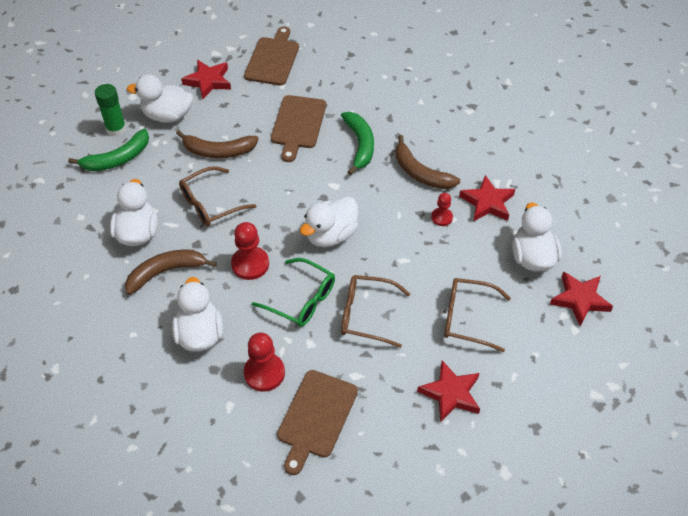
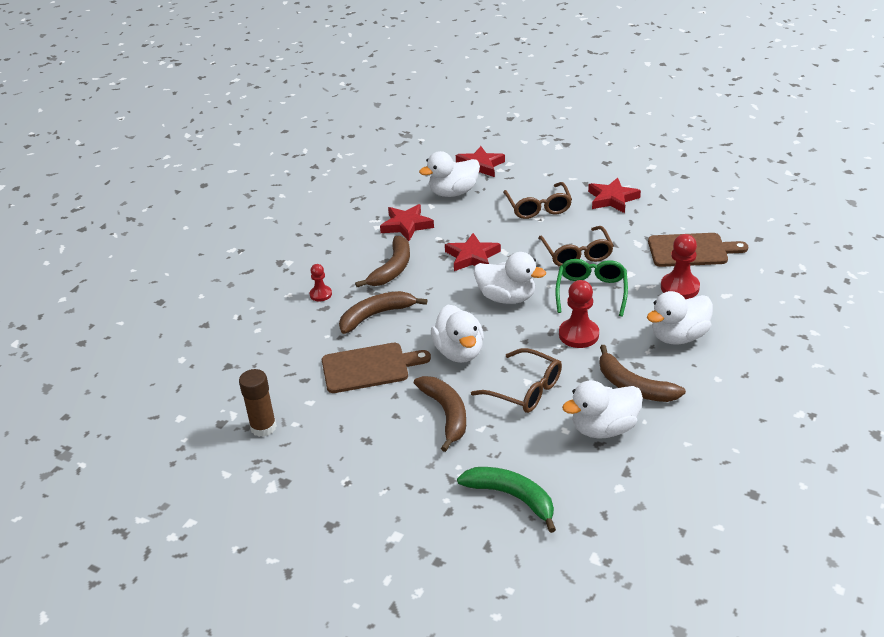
camera: 110 degrees left, 15 degrees down
green glue stick [95,84,126,136] -> none
white duck [127,75,193,123] -> white duck moved to [431,305,484,363]
red star [181,60,231,99] -> red star moved to [445,233,501,271]
brown cutting board [244,27,299,85] -> brown glue stick [239,369,277,437]
green banana [341,112,374,175] -> brown banana [339,291,427,334]
red pawn [431,193,453,226] -> red pawn moved to [310,264,332,302]

